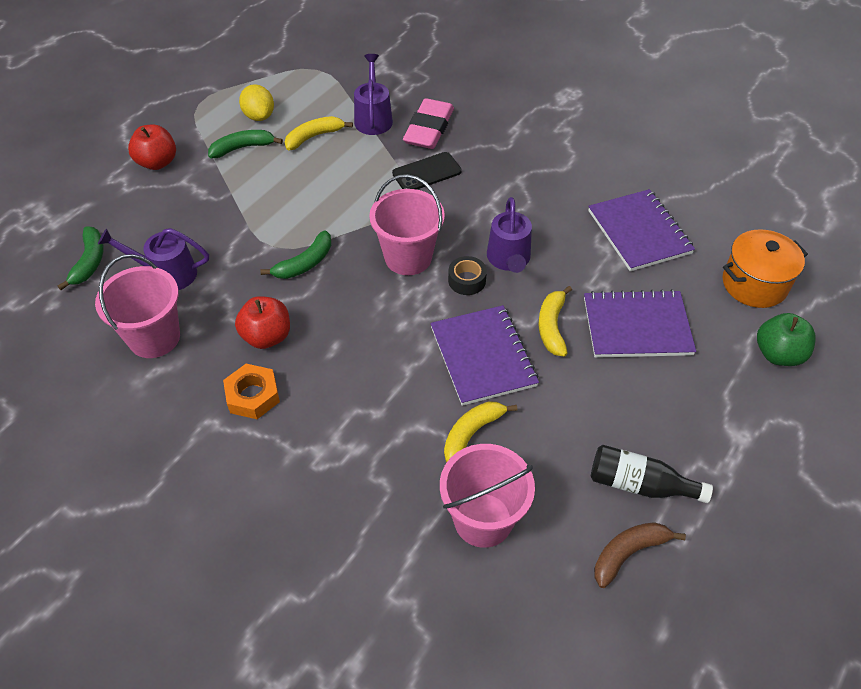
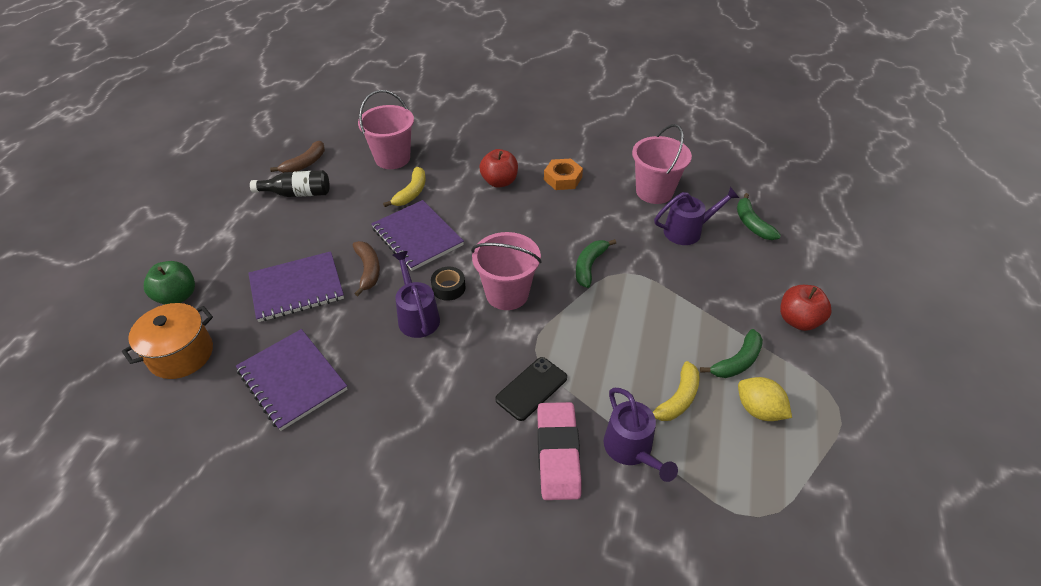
camera: 160 degrees right, 5 degrees down
red apple [235,296,290,349] -> red apple moved to [479,149,518,188]
yellow banana [538,286,572,356] -> brown banana [353,241,380,296]

